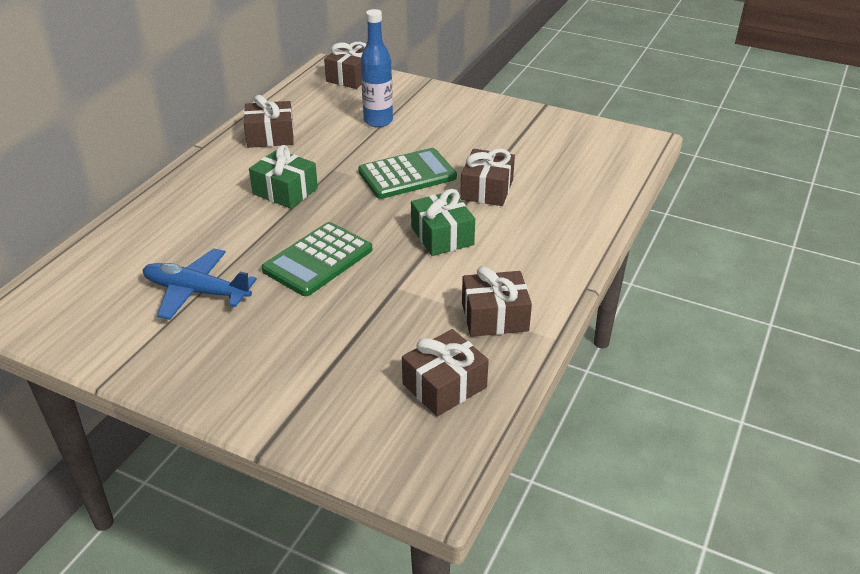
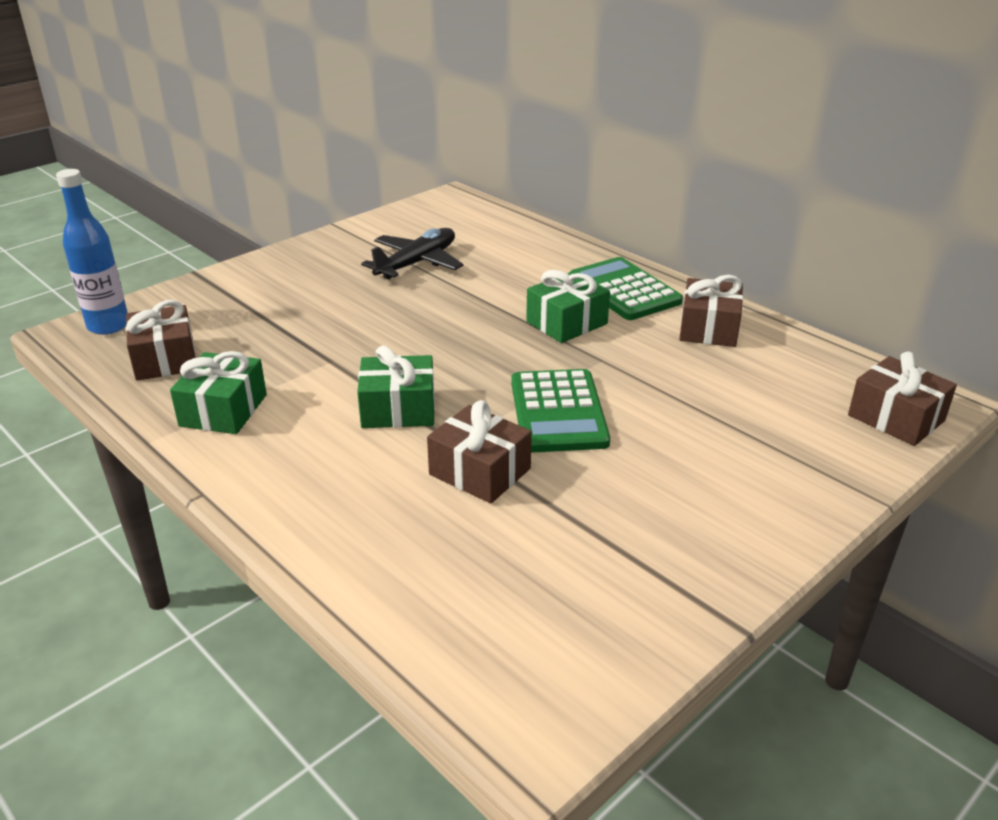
camera: 110 degrees right, 5 degrees down
blue plane [143,249,257,320] -> black plane [361,228,464,279]
green calculator [262,222,372,296] -> green calculator moved to [570,257,683,320]
blue bottle [361,9,393,127] -> blue bottle moved to [56,169,128,335]
brown gift [462,266,532,337] -> green gift [170,351,267,434]

